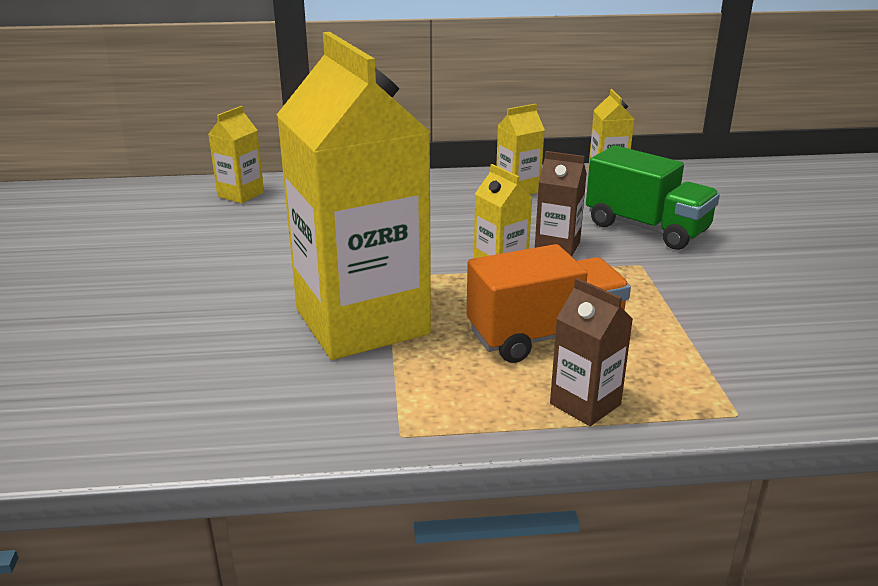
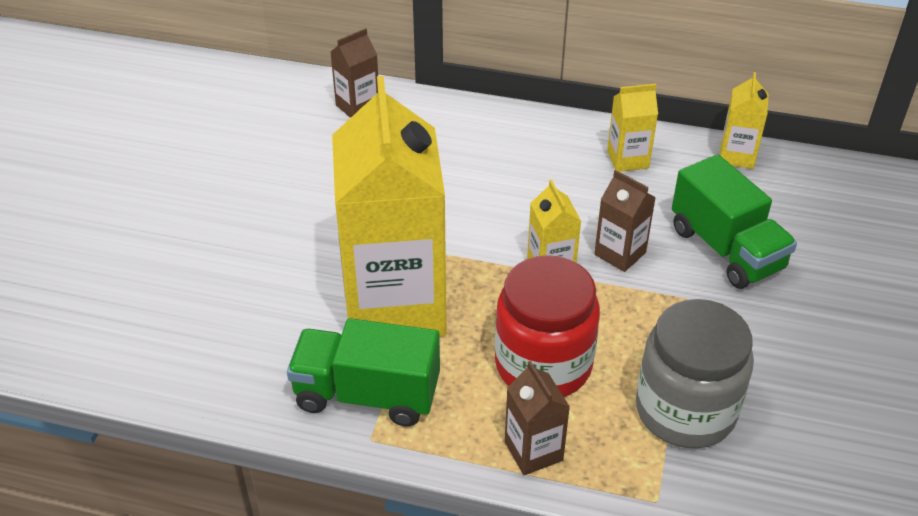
camera: 20 degrees right, 15 degrees up
yellow carton [209,106,264,204] -> brown carton [331,28,378,118]
orange truck [467,244,631,363] -> red jar [495,255,600,397]
none -> green truck [287,318,440,427]
none -> grey jar [636,299,754,449]

